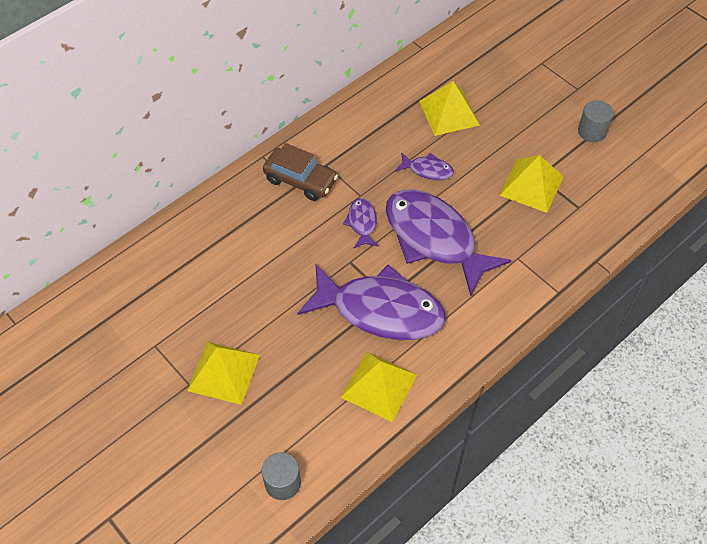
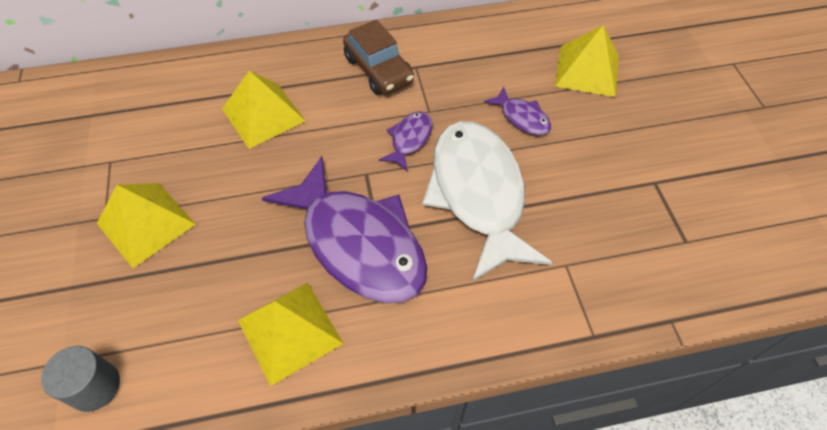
camera: 30 degrees right, 0 degrees up
purple fish [386,189,511,296] -> white fish [422,121,552,282]
yellow pyramid [499,155,564,213] -> yellow pyramid moved to [222,71,306,149]
grey cylinder [578,100,614,142] -> none

